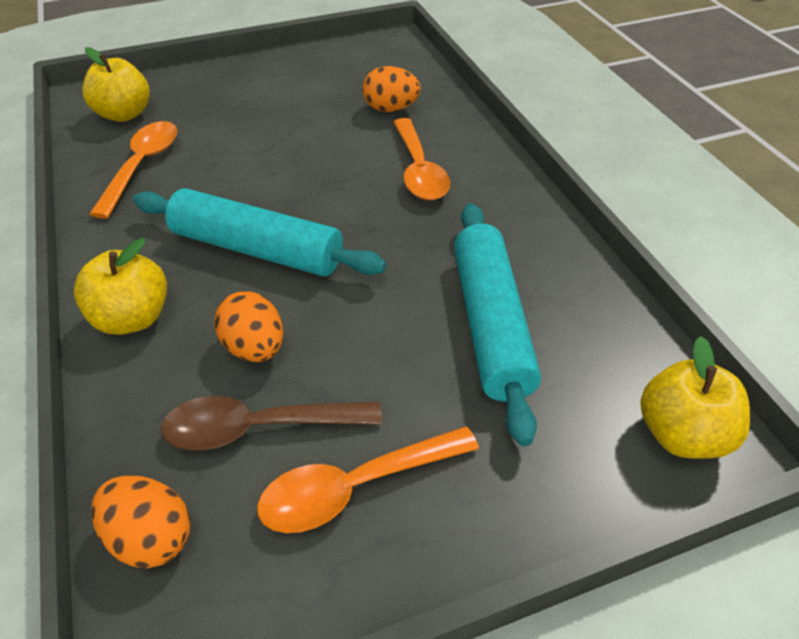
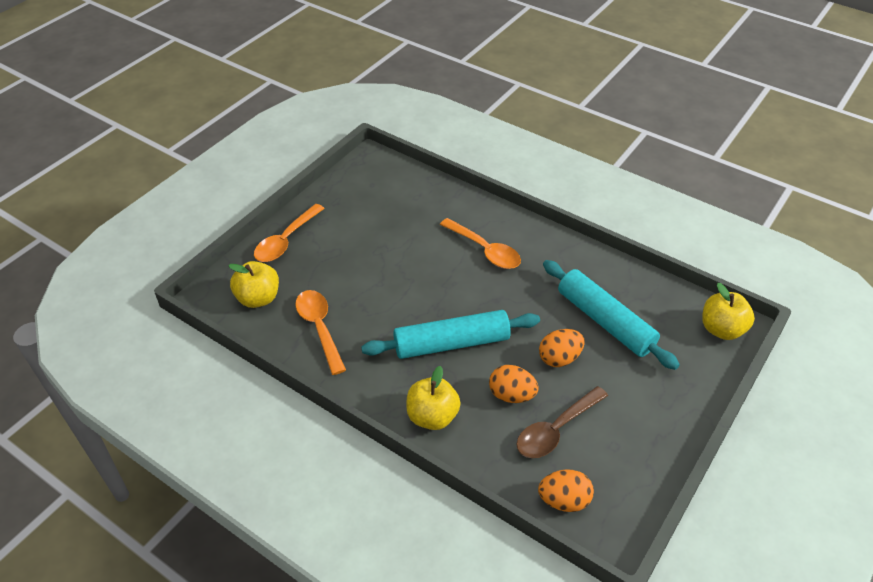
camera: 35 degrees left, 0 degrees up
orange spoon [257,426,479,533] -> orange spoon moved to [254,204,325,262]
orange egg [362,66,421,112] -> orange egg moved to [539,329,585,367]

